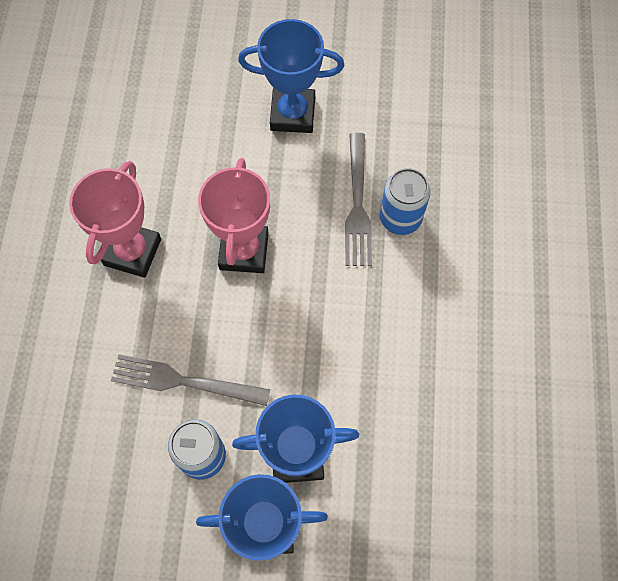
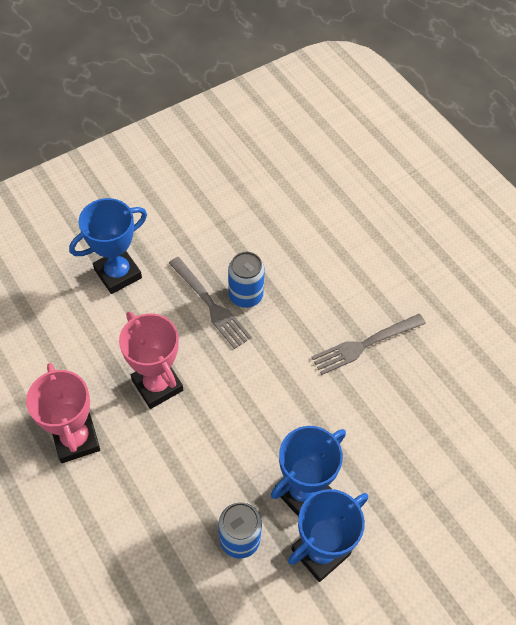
camera: 40 degrees left, 10 degrees down
grey fork [111,354,270,406] -> grey fork moved to [311,314,426,375]

